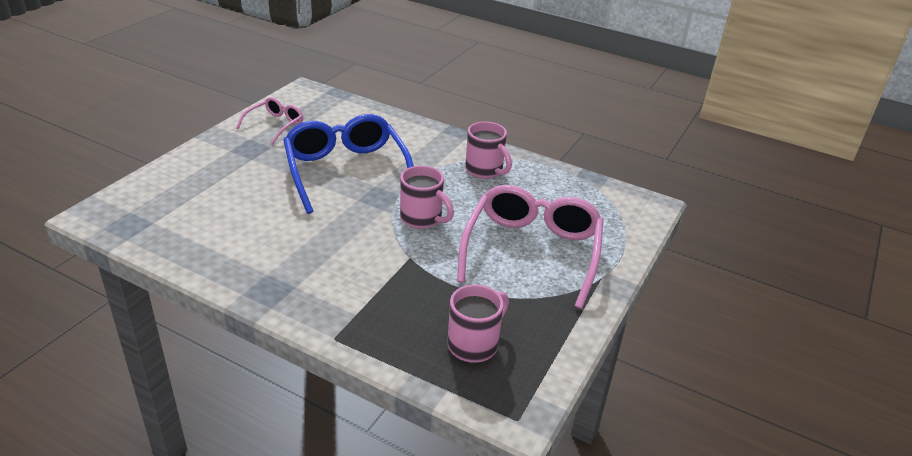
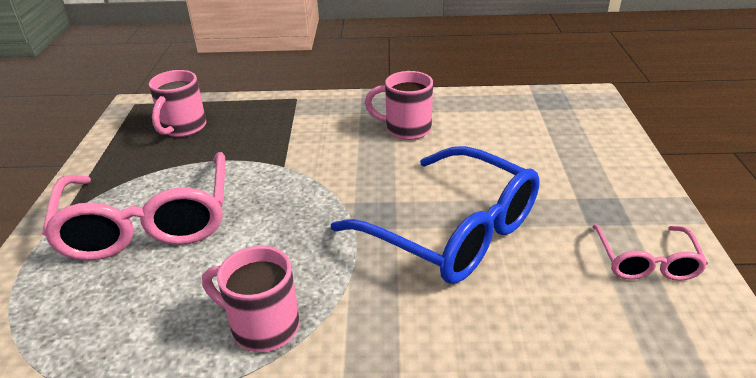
camera: 155 degrees right, 0 degrees up
pink mug [400,166,454,229] -> pink mug moved to [365,71,433,140]

